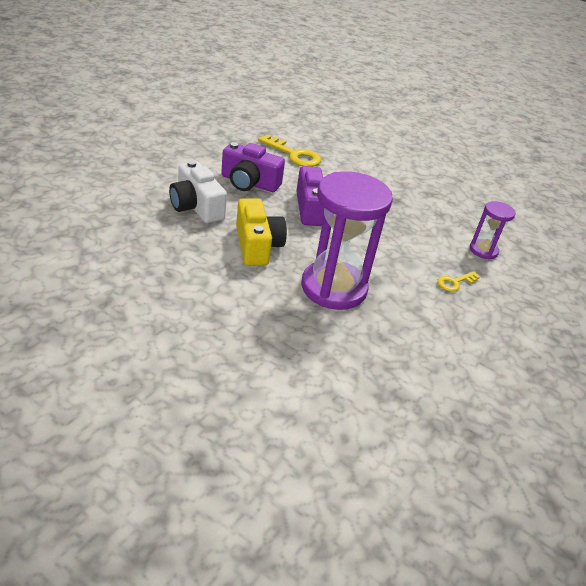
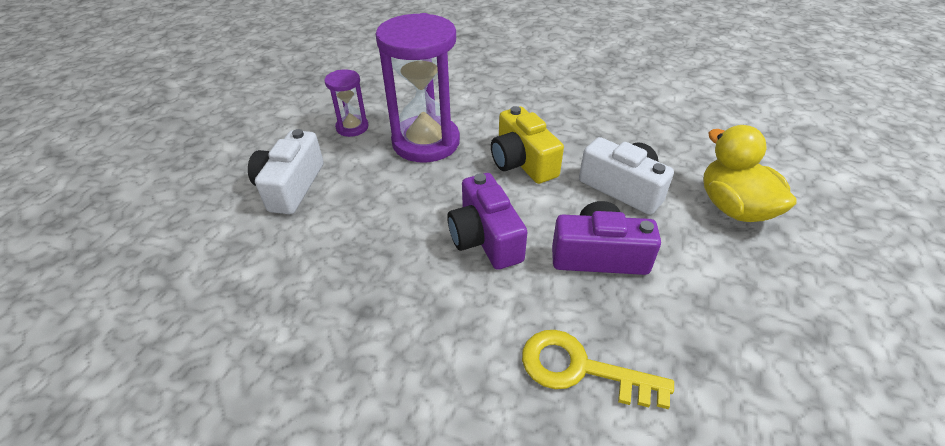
camera: 170 degrees right, 5 degrees up
yellow key [437,271,480,292] -> white camera [248,129,324,214]
purple hourglass [470,201,516,259] -> purple hourglass moved to [324,69,368,137]
none -> yellow duck [703,125,796,222]

